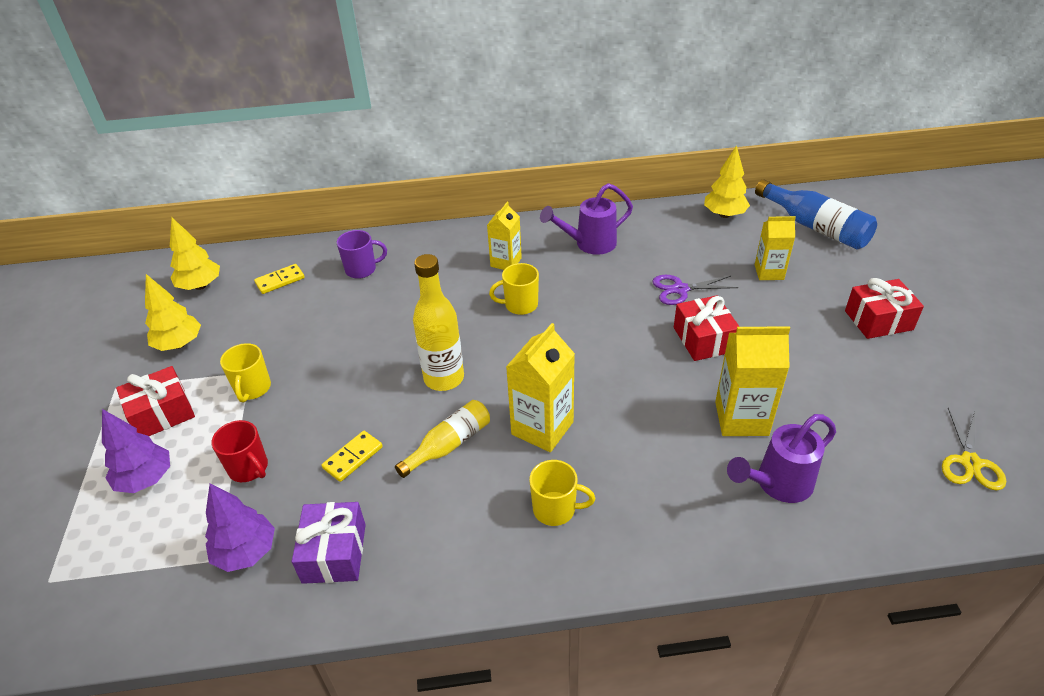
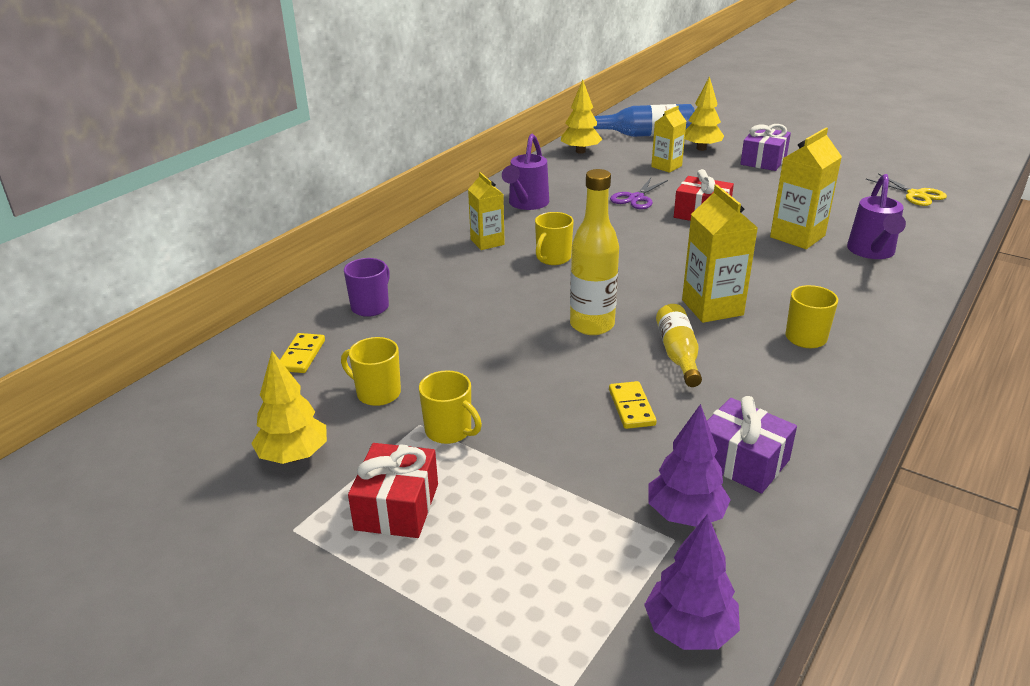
camera: 50 degrees left, 10 degrees down
purple tree [102,409,170,493] -> purple tree moved to [644,514,740,650]
yellow tree [170,218,220,290] -> yellow tree moved to [685,76,724,151]
red mug [212,420,268,482] -> none
red gift [845,278,924,339] -> purple gift [741,124,791,171]
none -> yellow mug [341,337,401,406]

